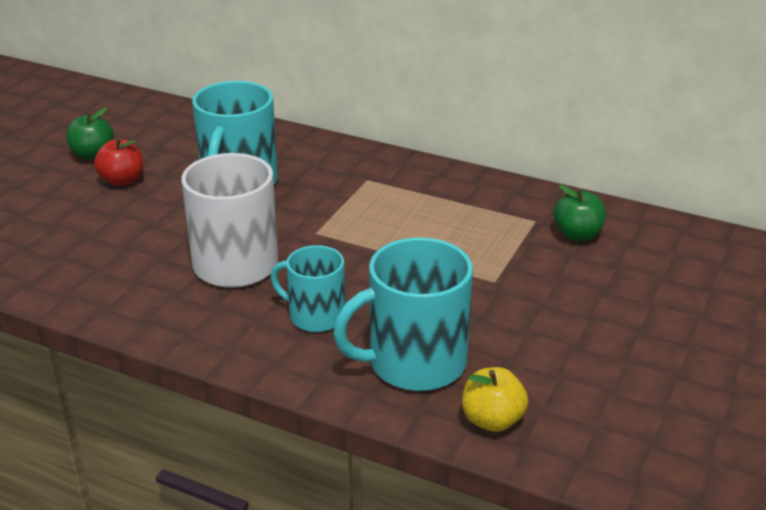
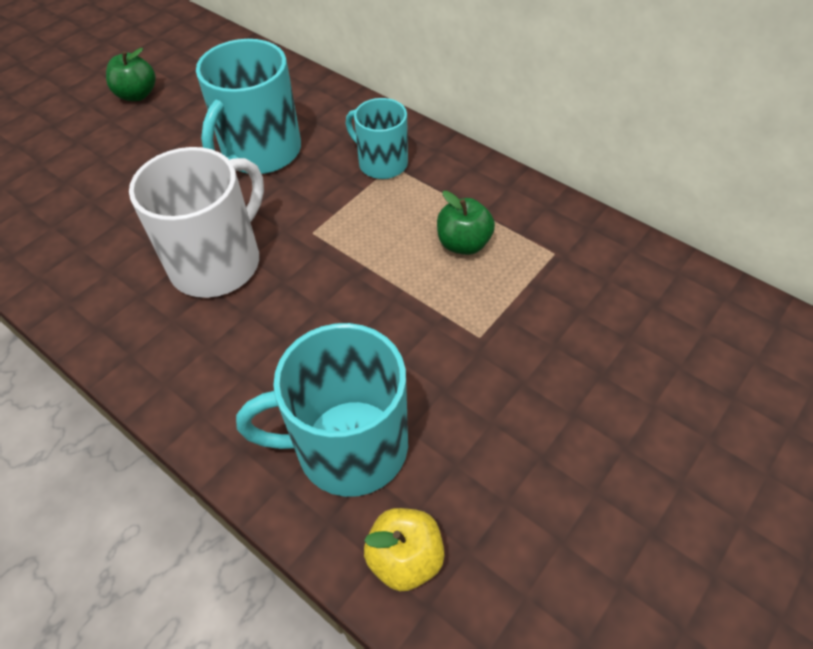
camera: 15 degrees right, 20 degrees up
red apple [94,138,143,186] -> none
turquoise mug [270,245,345,332] -> turquoise mug moved to [346,98,408,179]
green apple [553,184,606,241] -> green apple moved to [437,191,495,255]

